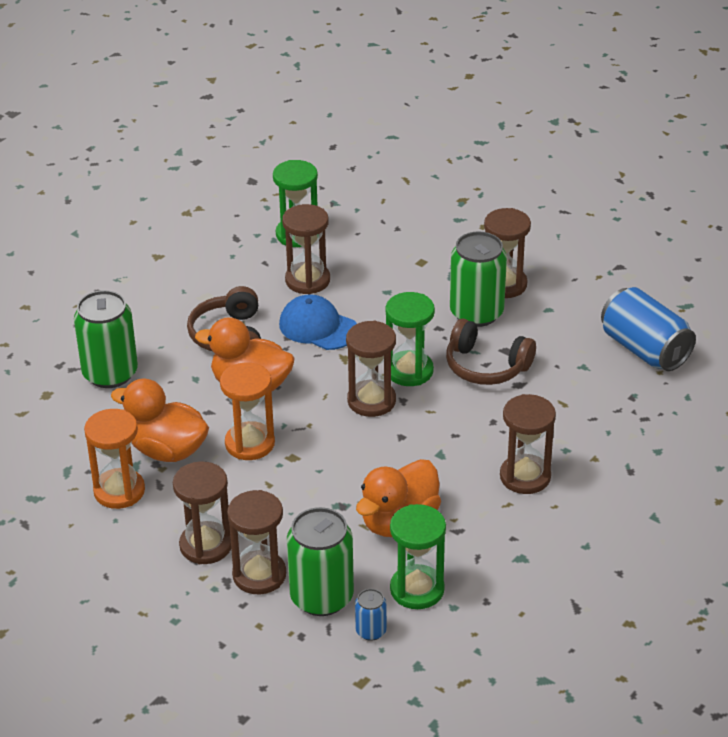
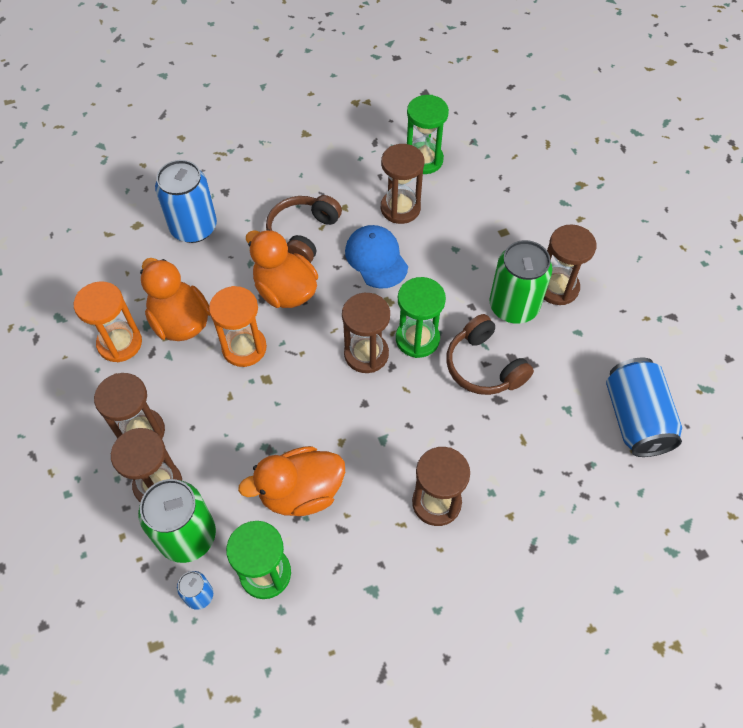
camera: 30 degrees right, 20 degrees up
green can [74,290,138,388] -> blue can [155,160,217,243]

